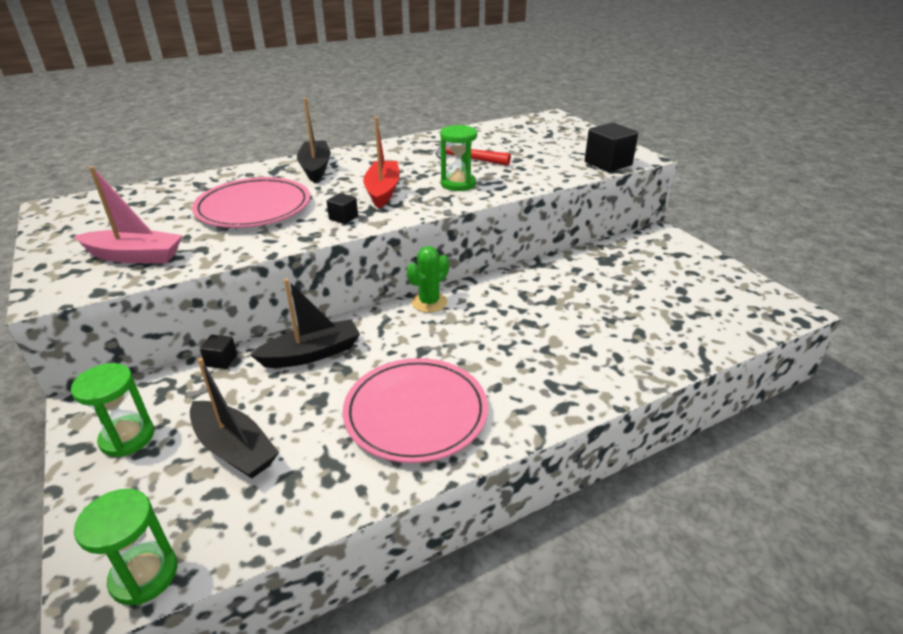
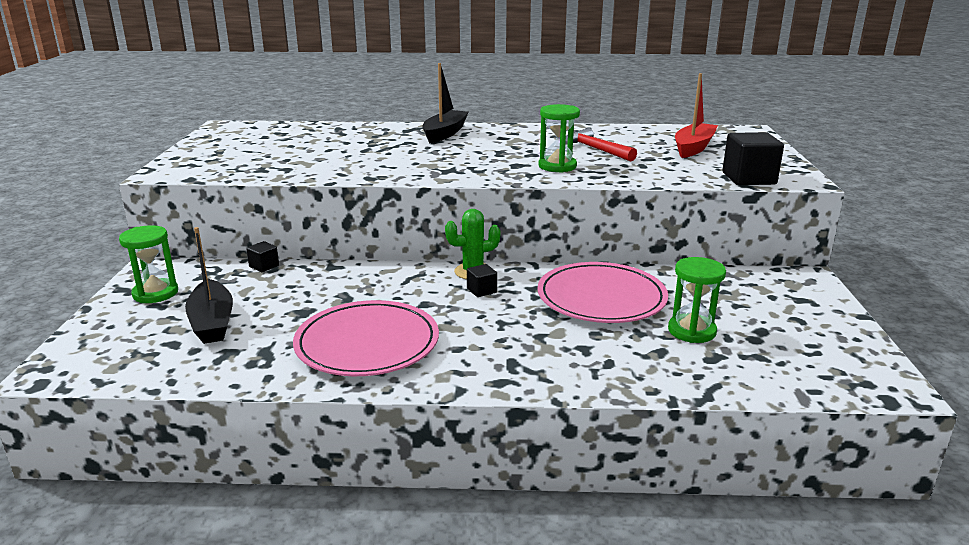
camera: 30 degrees right, 10 degrees down
pink boat [74,166,183,263] -> none
green hourglass [74,489,178,605] -> green hourglass moved to [668,257,726,343]
pink plate [192,177,310,228] -> pink plate moved to [538,262,668,323]
black boat [250,279,360,368] -> none
black cube [327,193,358,224] -> black cube moved to [467,264,497,297]
red boat [363,117,400,209] -> red boat moved to [675,73,718,158]

